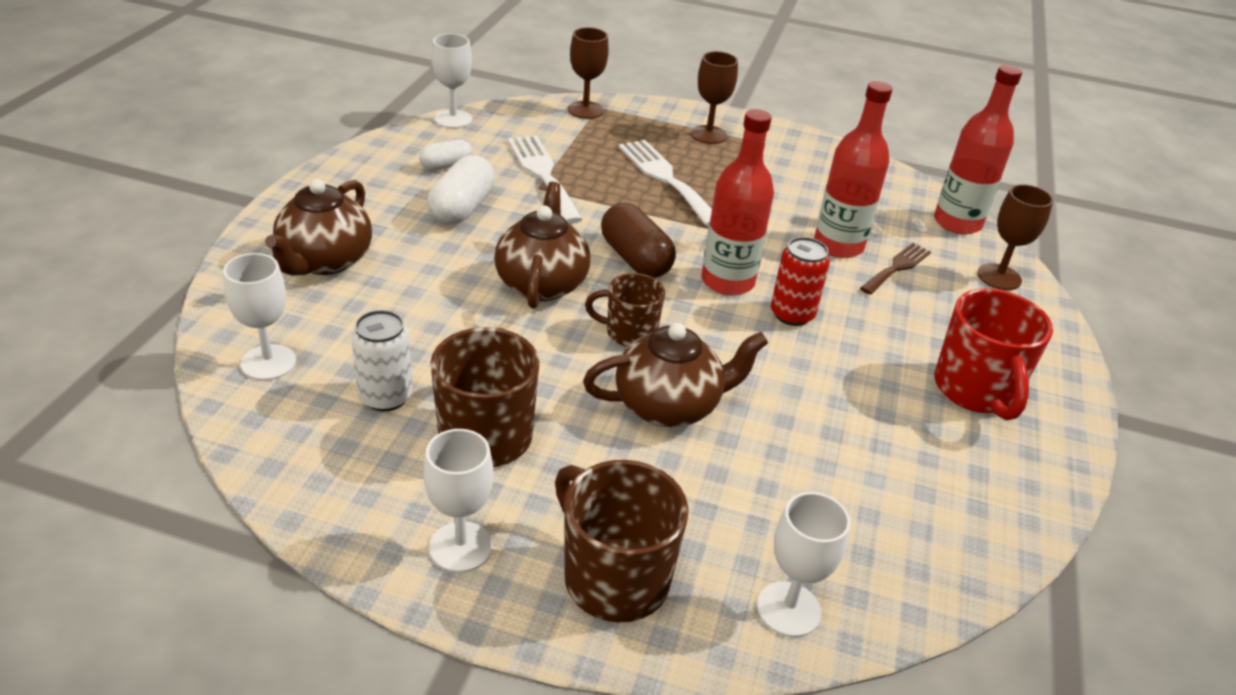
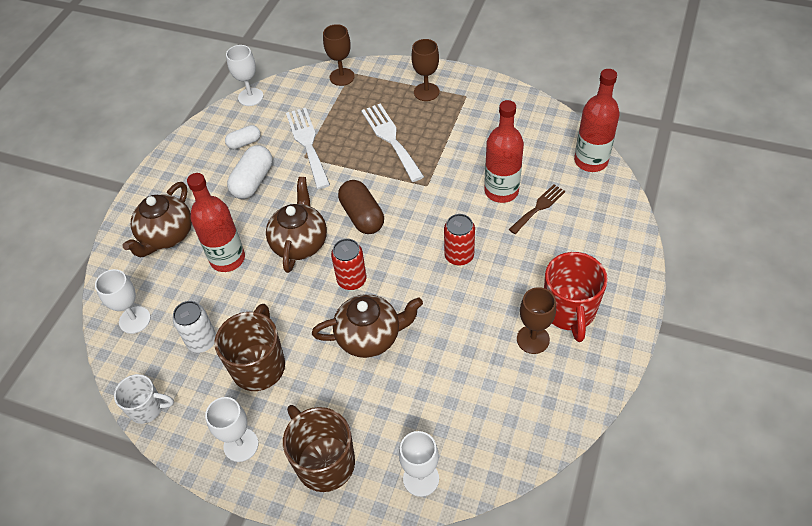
camera: 10 degrees right, 15 degrees up
brown mug [585,273,665,347] -> red can [331,239,366,290]
red bottle [701,109,774,296] -> red bottle moved to [187,173,245,272]
brown goblet [977,184,1053,290] -> brown goblet moved to [517,287,556,354]
none -> white mug [114,374,174,424]

